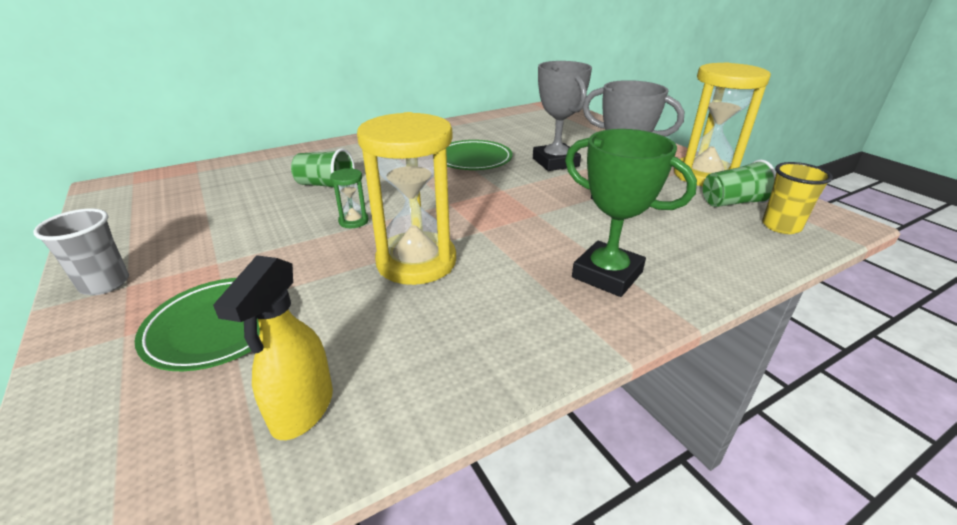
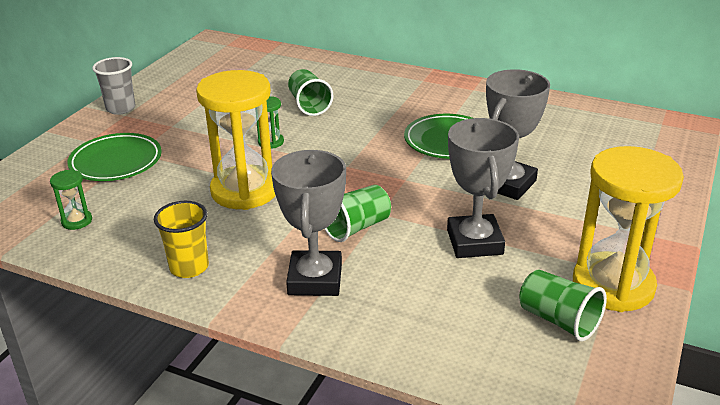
camera: 55 degrees right, 0 degrees up
yellow spray bottle [213,255,333,440] -> green hourglass [50,170,92,230]
green trophy [565,129,697,297] -> grey trophy [271,150,346,296]
yellow cup [762,162,833,234] -> yellow cup moved to [154,201,209,278]
none -> green cup [325,185,391,242]

